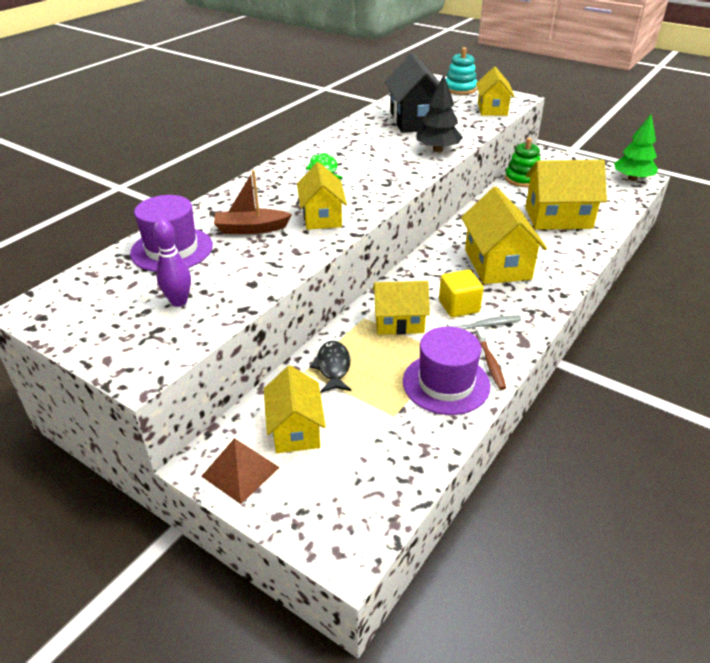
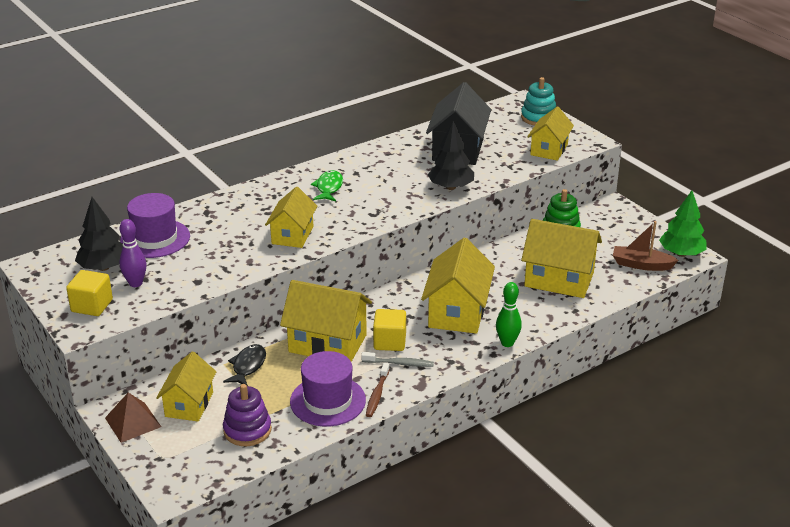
camera: 20 degrees right, 5 degrees down
brown boat [214,170,292,234] -> brown boat moved to [613,221,679,271]
yellow house [373,281,430,335] -> yellow house [280,280,372,362], size x1.54
none -> yellow cube [66,270,113,316]
none -> black tree [75,197,123,271]
none -> purple stacking toy [223,384,272,446]
none -> green bowling pin [496,282,522,347]

